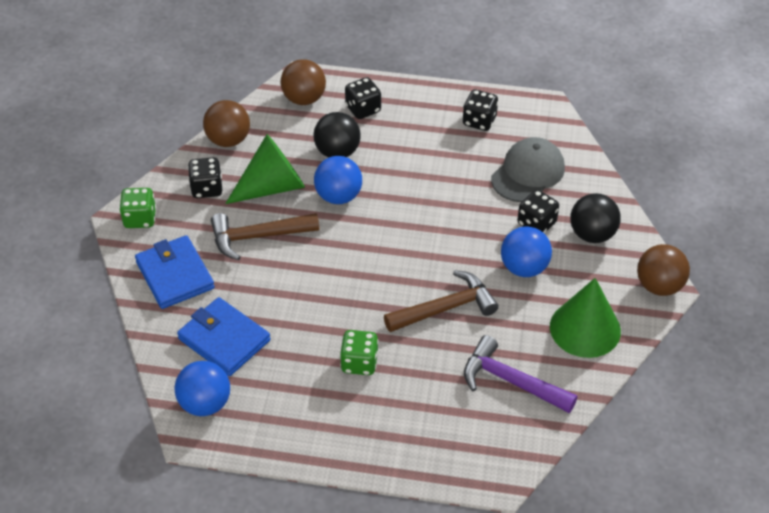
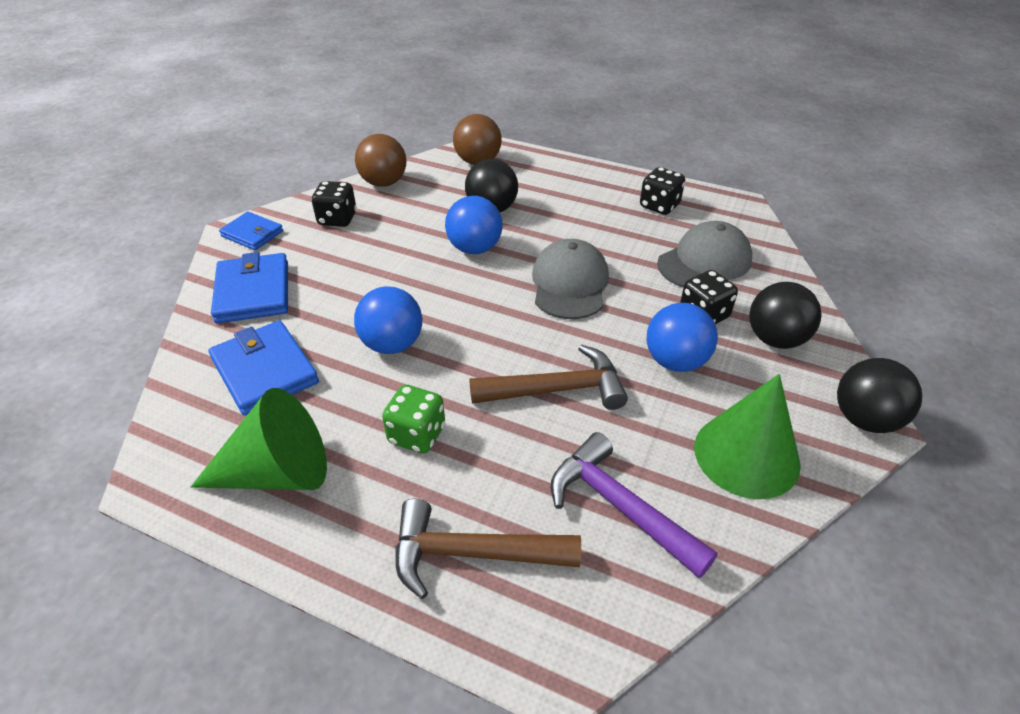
camera: 15 degrees right, 5 degrees down
green dice [119,188,156,228] -> blue wallet [219,212,283,250]
blue ball [174,361,230,416] -> blue ball moved to [354,286,422,354]
brown hammer [211,213,320,260] -> brown hammer moved to [395,499,581,599]
green cone [225,134,305,204] -> green cone moved to [191,388,327,490]
black dice [345,77,381,119] -> none
brown ball [637,244,690,296] -> black ball [837,358,922,433]
none -> grey cap [532,239,609,319]

